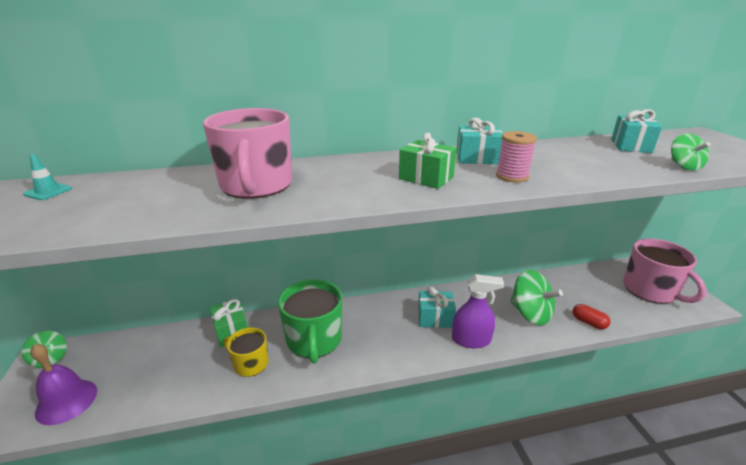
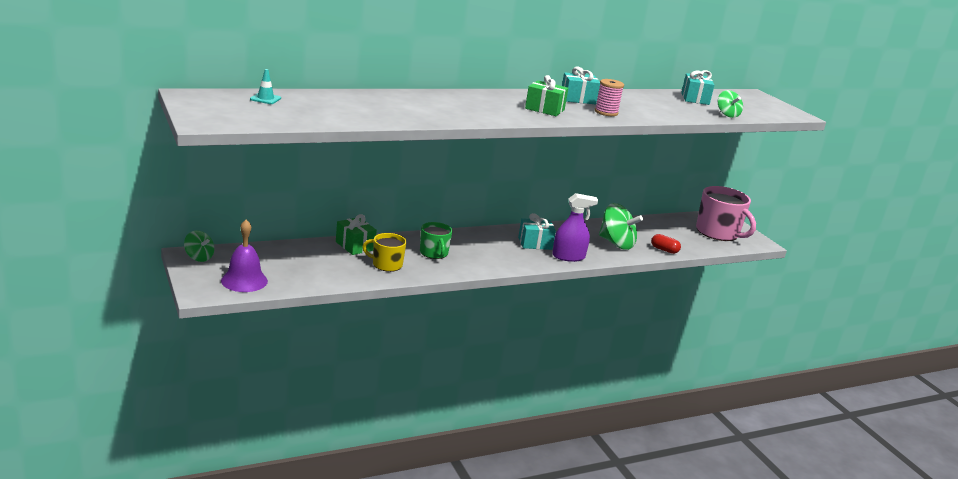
camera: 15 degrees left, 5 degrees down
pink mug [203,108,292,199] -> none
green mug [278,279,342,364] -> green mug [420,222,452,259], size x0.58

